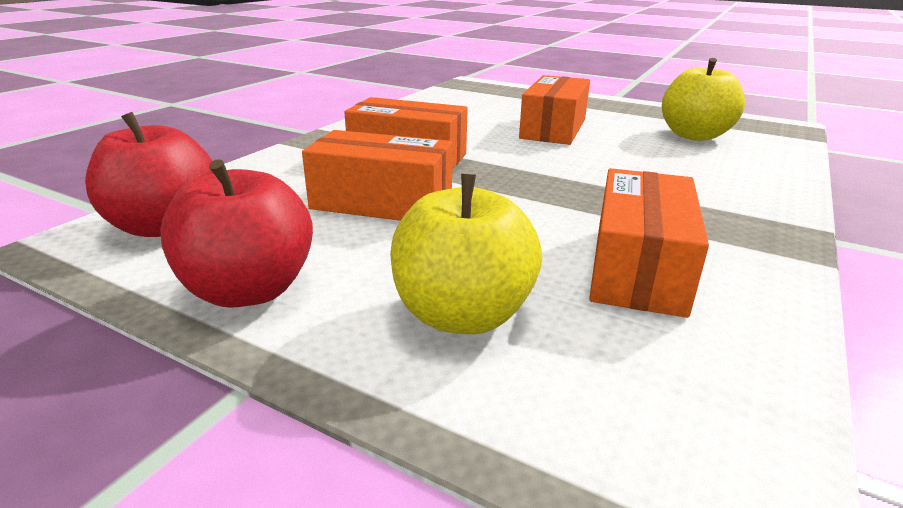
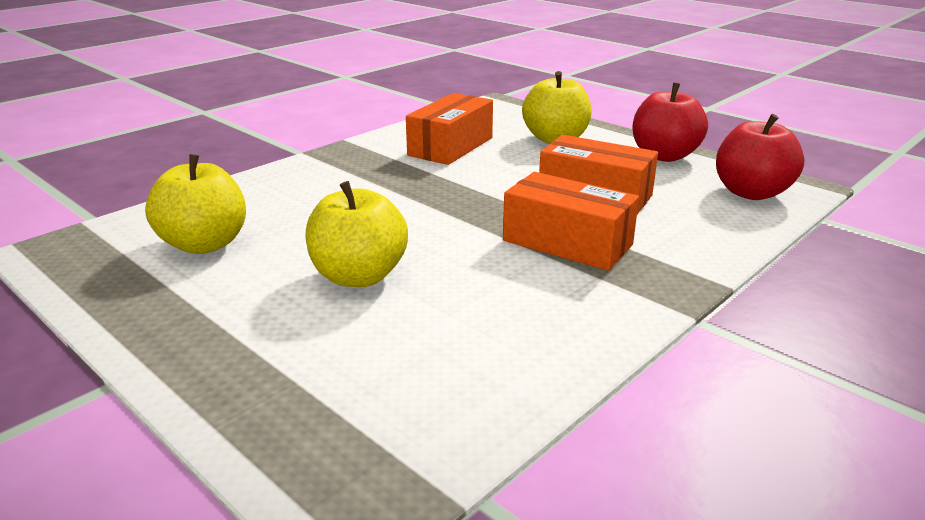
camera: 165 degrees left, 0 degrees up
orange box [519,75,590,145] -> yellow apple [305,181,408,287]

